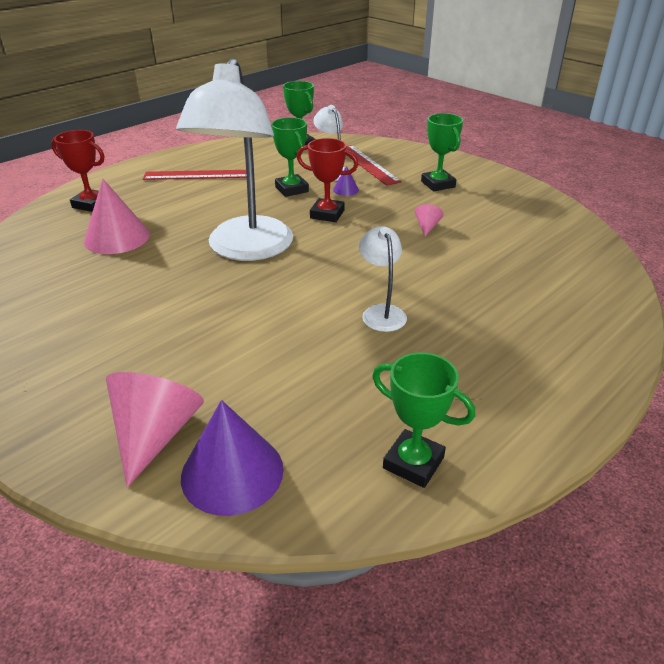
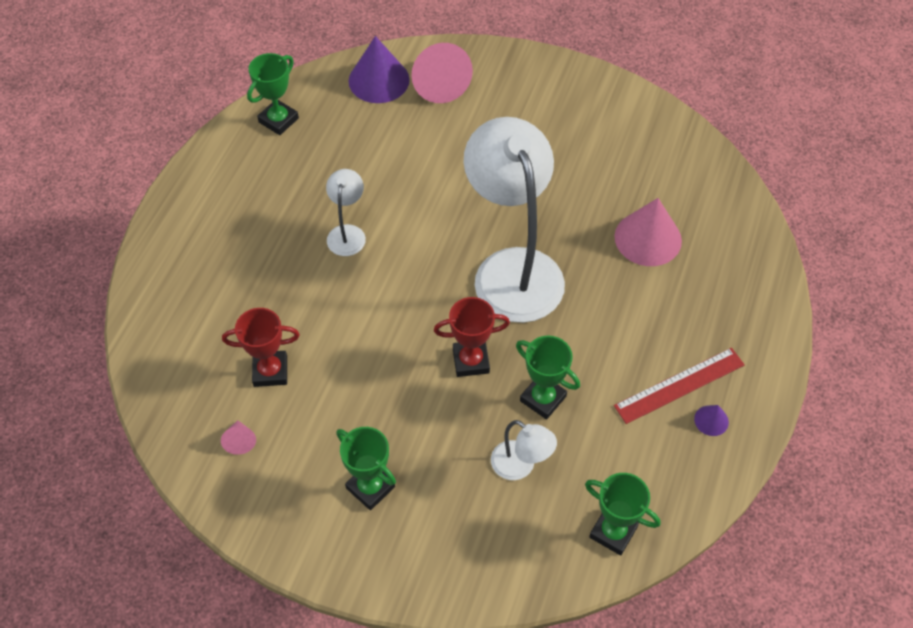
camera: 155 degrees right, 20 degrees up
red trophy [51,130,105,212] -> red trophy moved to [222,308,300,387]
purple cone [333,166,359,196] -> purple cone moved to [694,405,729,436]
red ruler [346,145,401,186] -> none
white lamp [359,226,407,332] -> white lamp turned 135 degrees counterclockwise [326,169,366,256]
green trophy [372,352,475,488] -> green trophy turned 60 degrees counterclockwise [247,53,299,135]
pink cone [415,204,444,236] -> pink cone moved to [221,420,256,455]

